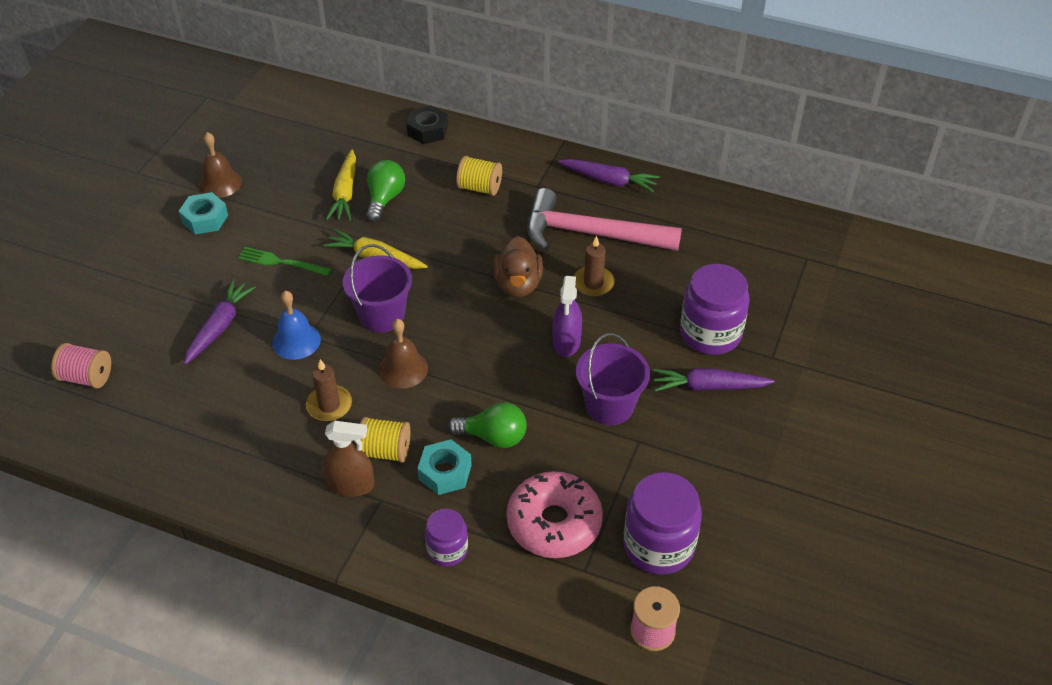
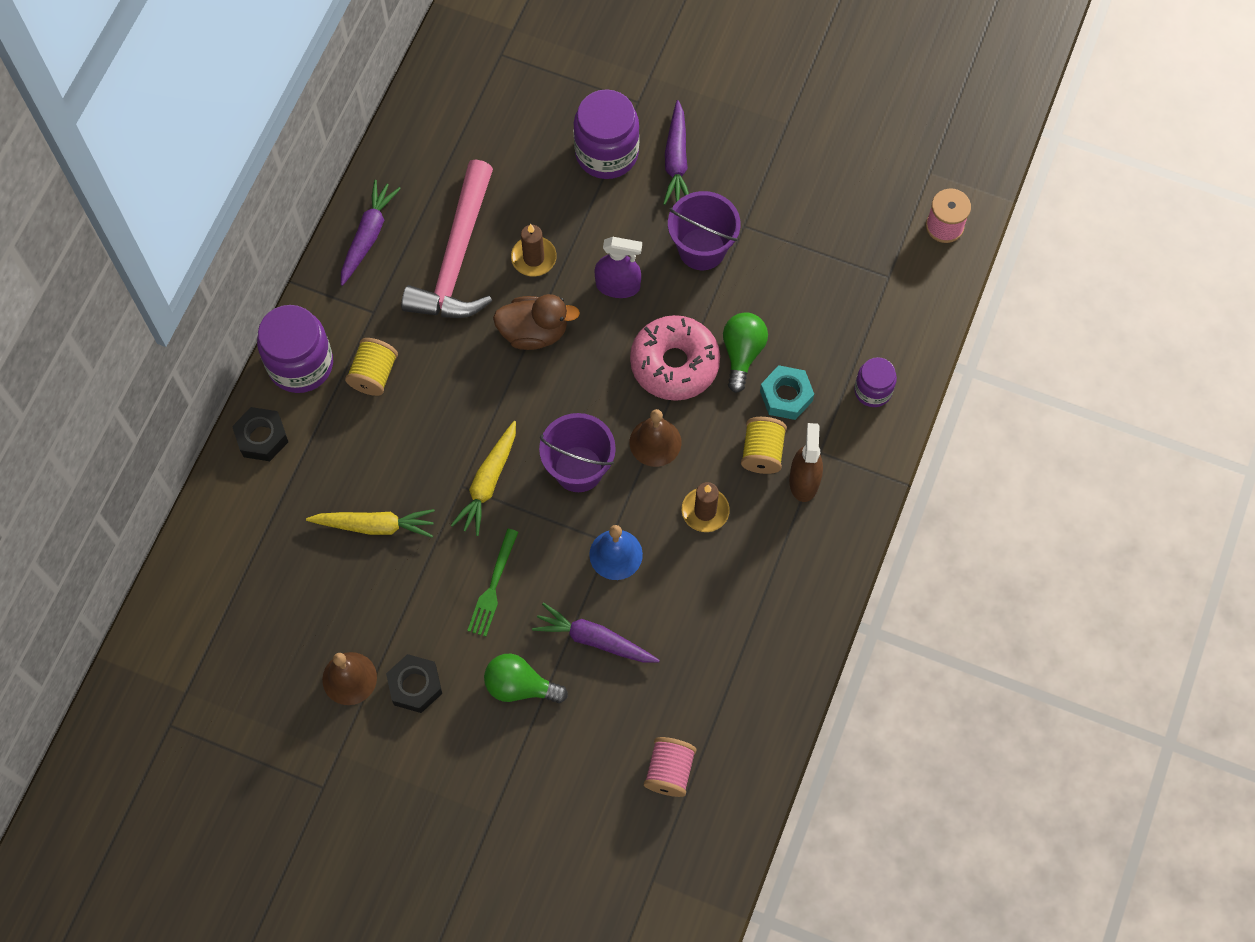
camera: 90 degrees left, 20 degrees up
turquoise nut [179,192,228,235] -> black nut [386,654,442,713]
green light bulb [366,160,405,222] -> green light bulb moved to [484,654,568,703]
pink donut [506,471,603,558] -> pink donut moved to [630,315,720,401]
purple jar [623,472,702,575] -> purple jar moved to [257,305,333,393]

